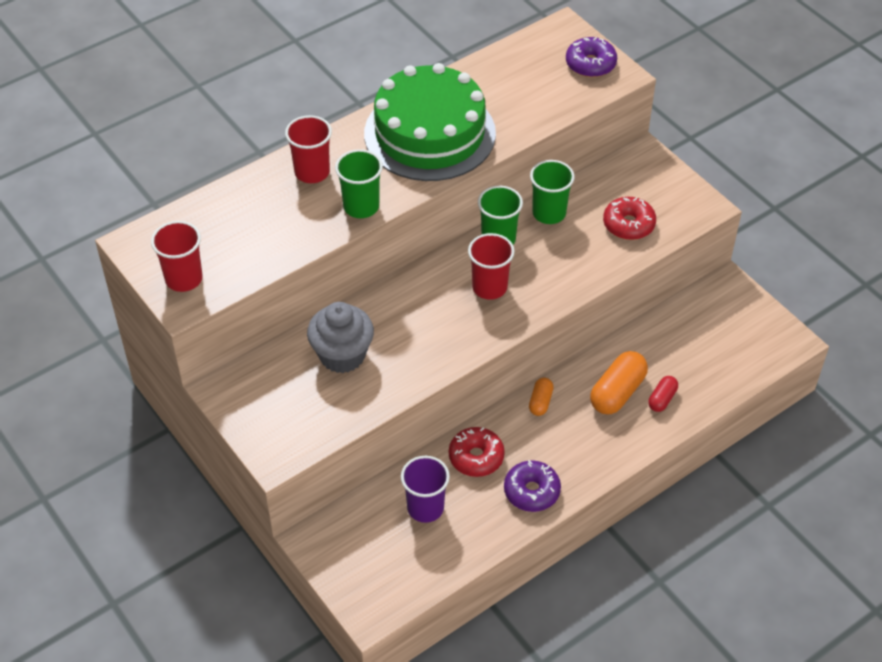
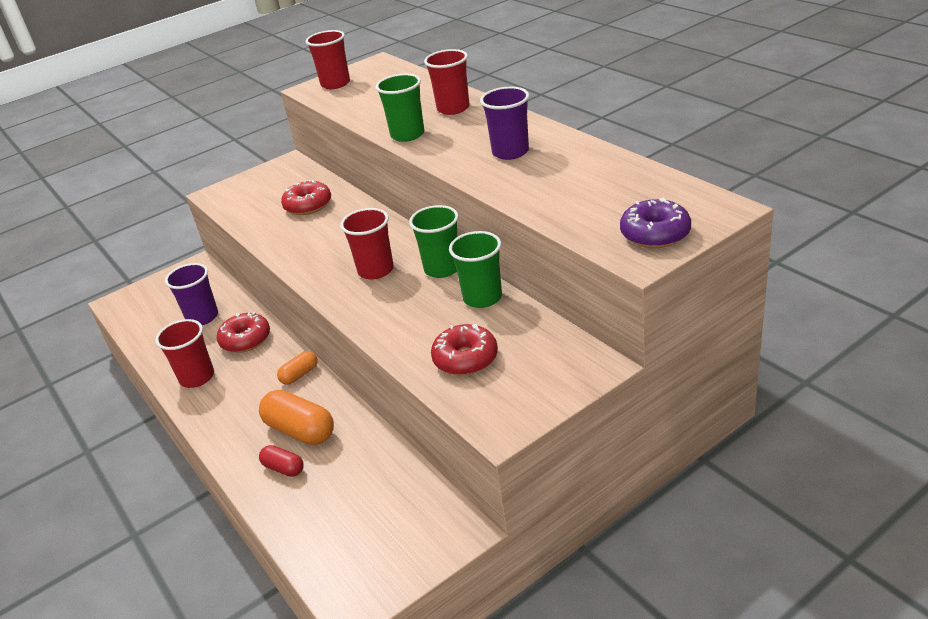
camera: 95 degrees right, 15 degrees down
grey cupcake [307,302,374,373] -> red donut [281,180,331,215]
green cake [364,63,496,181] -> purple cup [480,87,529,160]
purple donut [504,460,561,512] -> red cup [155,319,214,388]
orange capsule [529,378,554,416] -> orange capsule turned 60 degrees counterclockwise [277,351,318,384]

